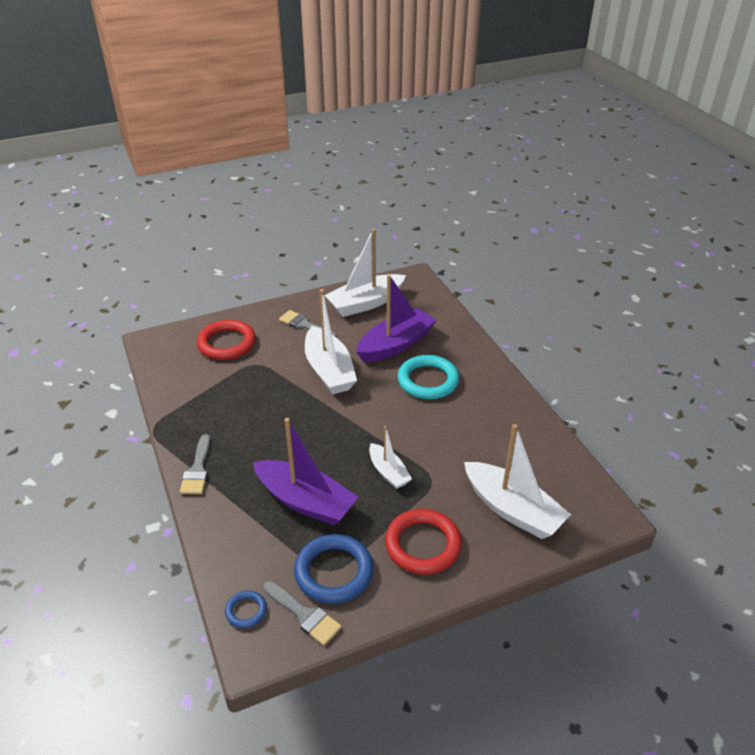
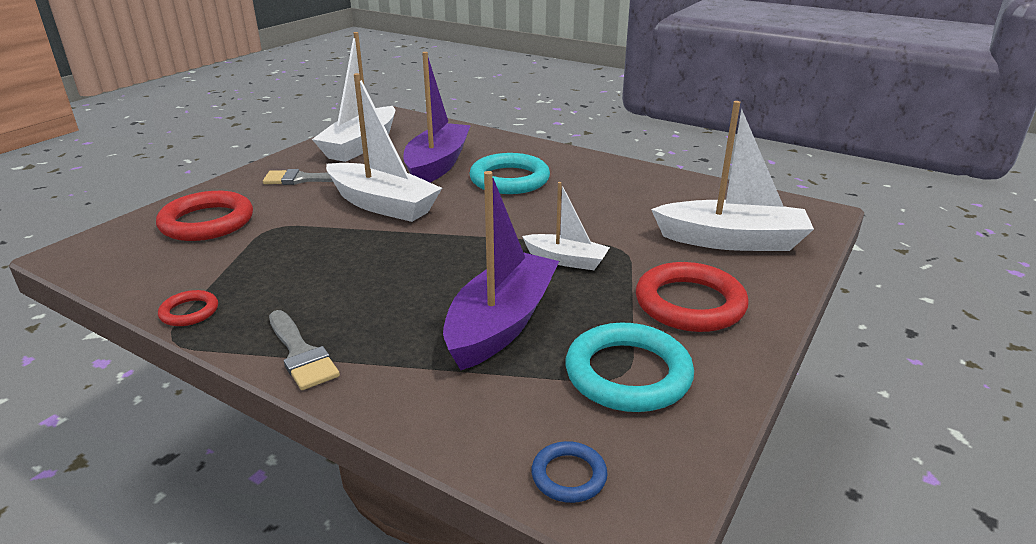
camera: 35 degrees left, 10 degrees down
purple boat [253,418,358,526] -> purple boat turned 60 degrees counterclockwise [443,171,559,370]
grey brush [264,581,341,646] -> none
blue ring [294,534,374,604] -> turquoise ring [566,323,694,412]
none -> red ring [158,290,218,326]

